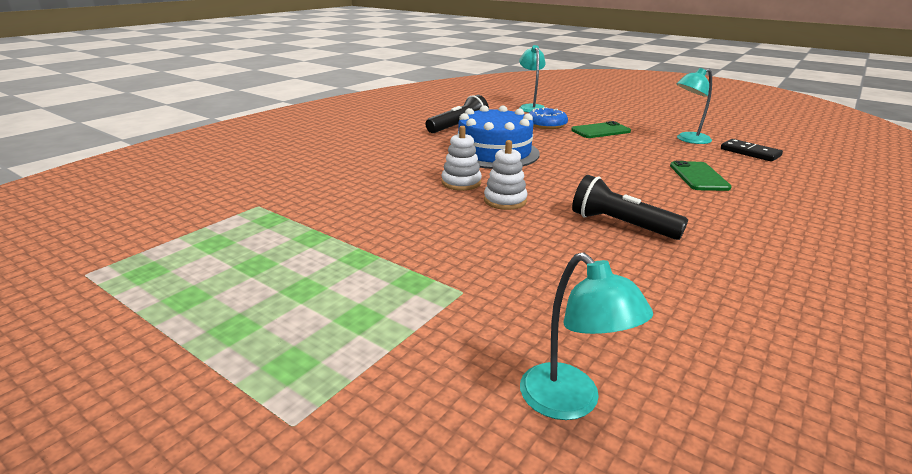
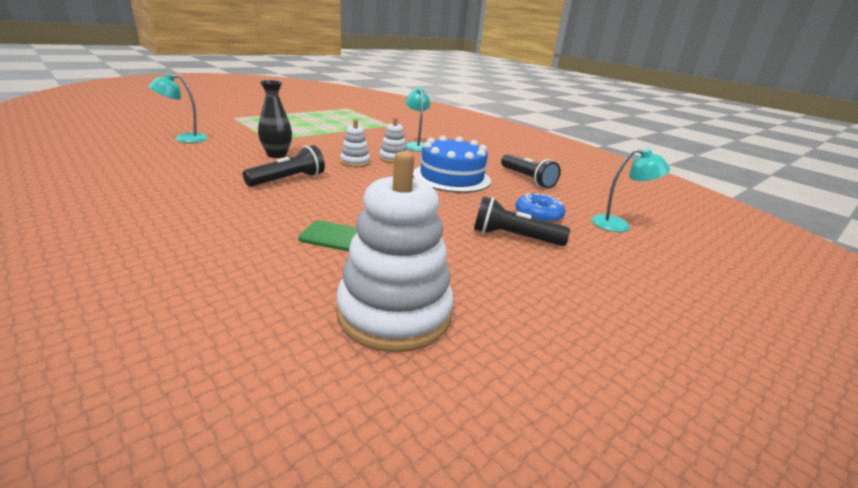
camera: 100 degrees right, 0 degrees up
green phone [571,121,631,138] -> black flashlight [474,196,570,246]
turquoise lamp [676,68,712,144] -> turquoise lamp moved to [406,87,430,152]
black domino [721,139,783,162] -> white stacking toy [336,151,454,352]
none -> black vase [258,80,292,158]

